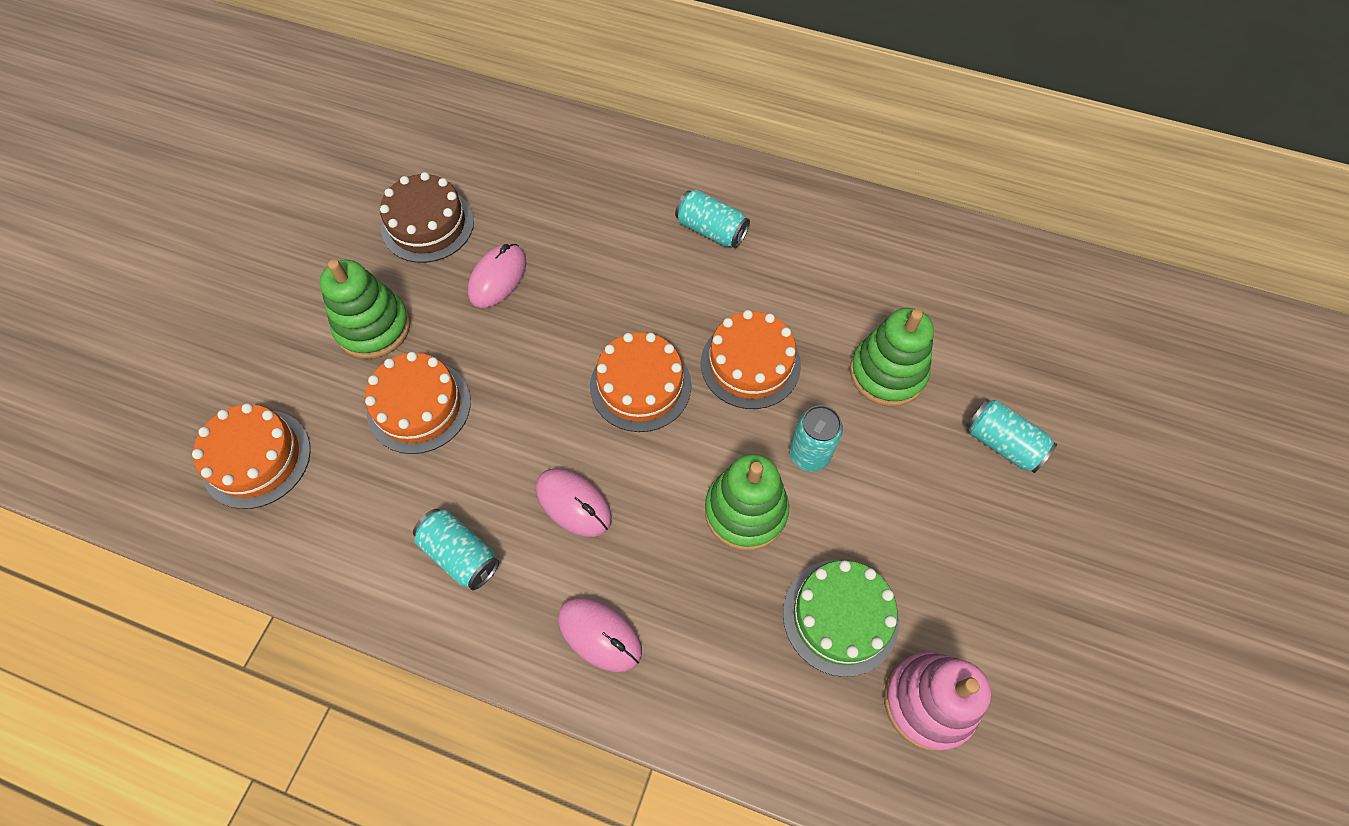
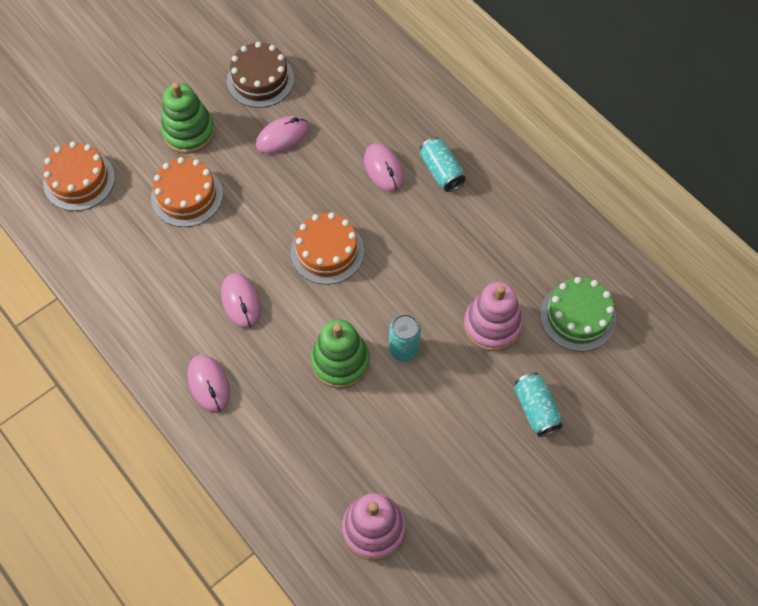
camera: 30 degrees right, 0 degrees up
turquoise can [413,509,499,590] -> none
orange cake [701,310,801,409] -> none
green cake [783,560,899,677] -> green cake moved to [540,277,616,352]
green stacking toy [850,308,934,406] -> pink stacking toy [464,282,523,351]
none -> pink mouse [364,143,404,192]

